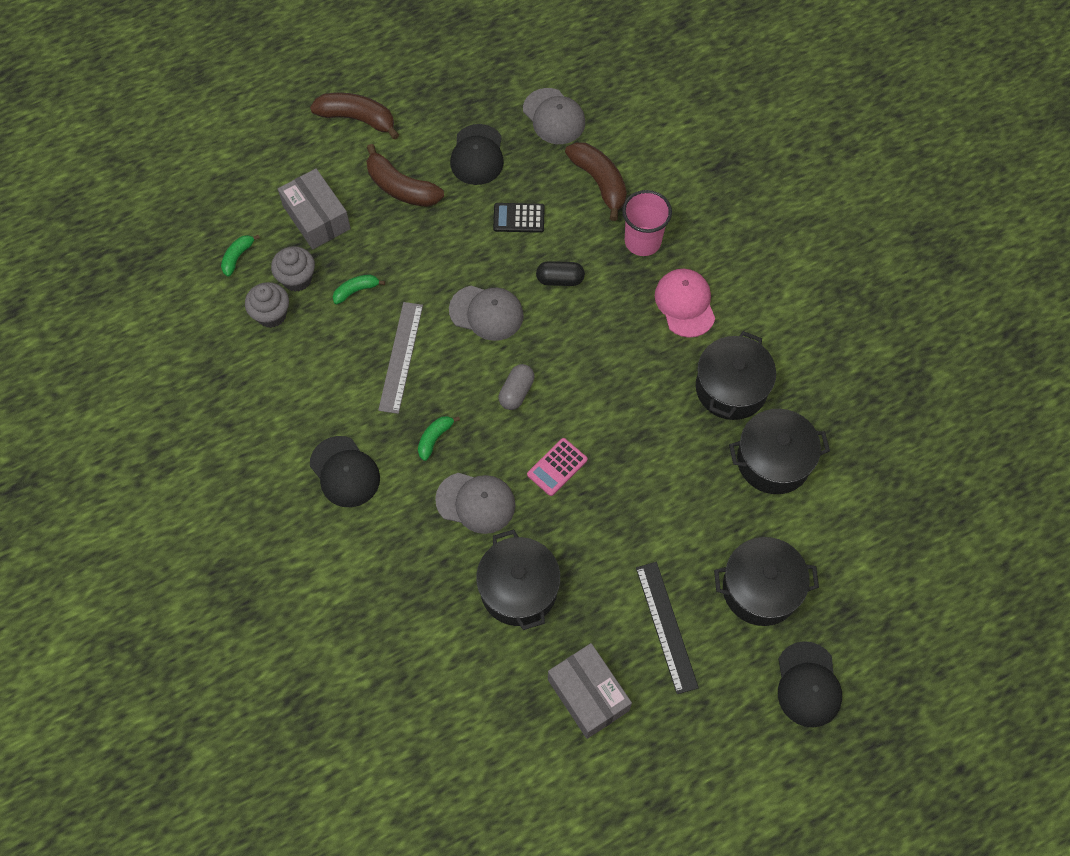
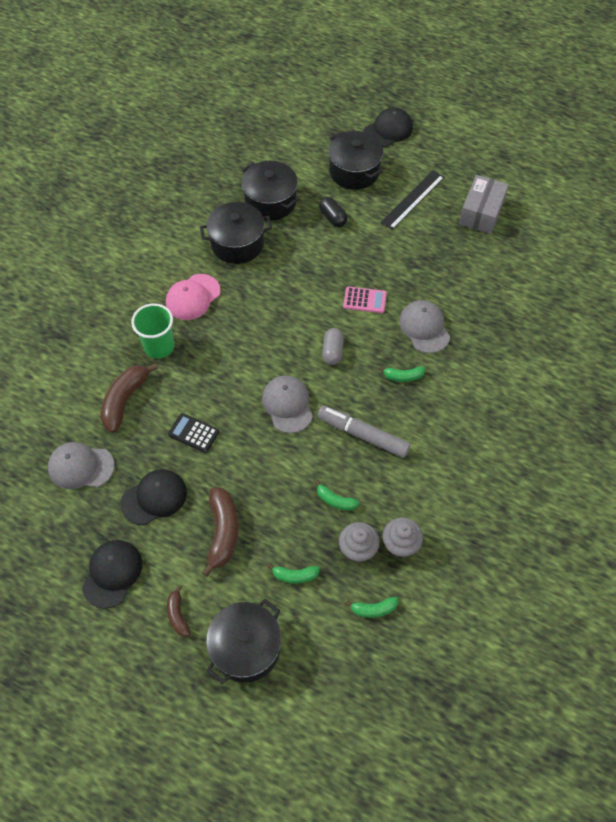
camera: 125 degrees left, 5 degrees down
grey box [278,168,351,249] -> green banana [268,564,320,584]
brown banana [310,92,399,140] -> brown banana [167,585,190,637], size x0.55
black cap [310,436,380,507] -> black cap moved to [82,540,142,609]
grey ruler [378,302,423,414] -> grey marker [318,406,411,458]
black pot [476,529,560,630] -> black pot moved to [206,599,281,684]
black calculator [493,203,545,233] -> black calculator turned 150 degrees clockwise [168,413,219,453]
grey capsule [498,364,535,410] -> grey capsule turned 75 degrees counterclockwise [322,328,344,365]
grey cap [523,88,585,144] -> grey cap turned 105 degrees counterclockwise [48,442,115,489]
black capsule [536,261,585,286] -> black capsule moved to [319,197,348,227]
pink cup [622,190,672,256] -> green cup [131,303,175,358]

